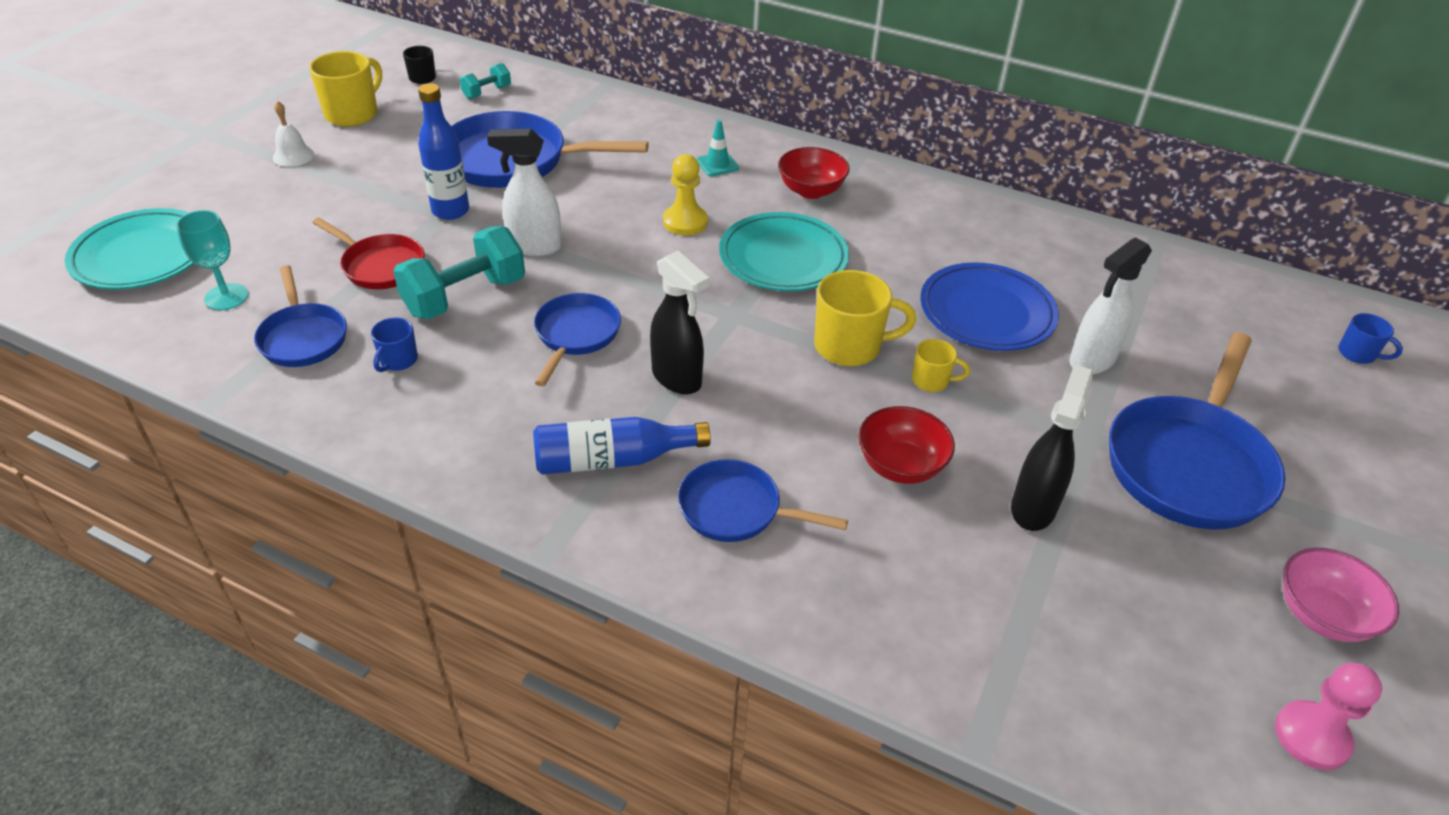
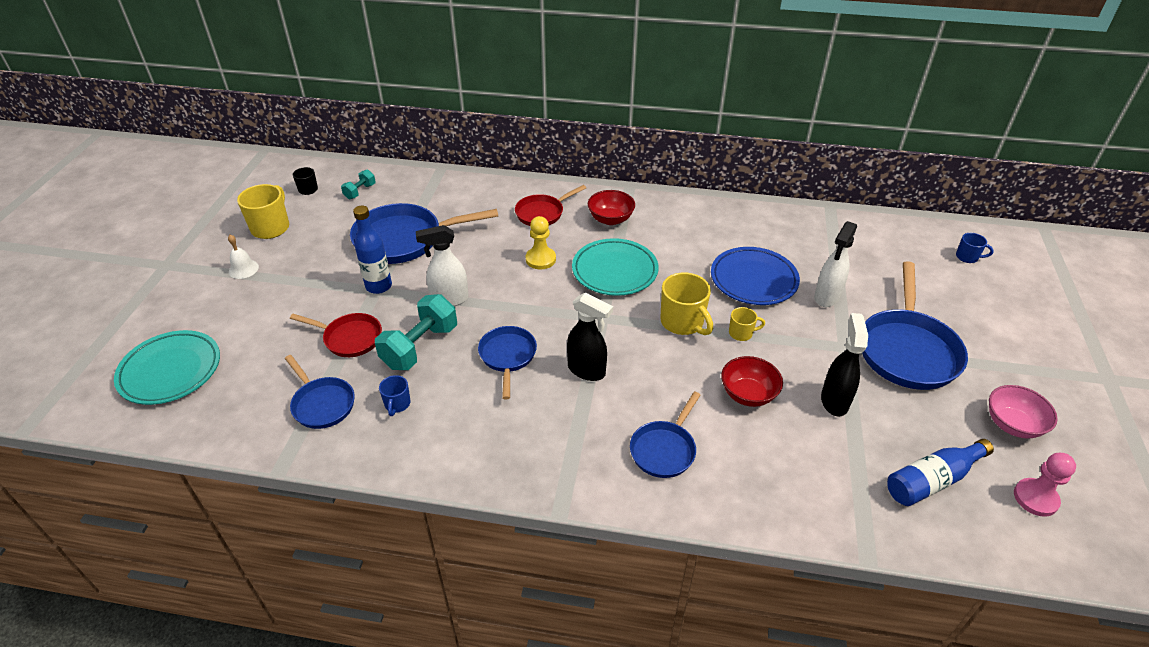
camera: 15 degrees left, 0 degrees up
turquoise goblet [176,210,249,310] -> none
blue bottle [533,417,711,475] -> blue bottle moved to [887,439,994,506]
blue pan [678,459,848,542] -> blue pan turned 60 degrees counterclockwise [630,391,700,478]
turquoise traffic cone [696,120,739,176] -> red pan [515,185,586,226]
yellow mug [814,270,916,366] -> yellow mug turned 75 degrees clockwise [660,272,713,335]

